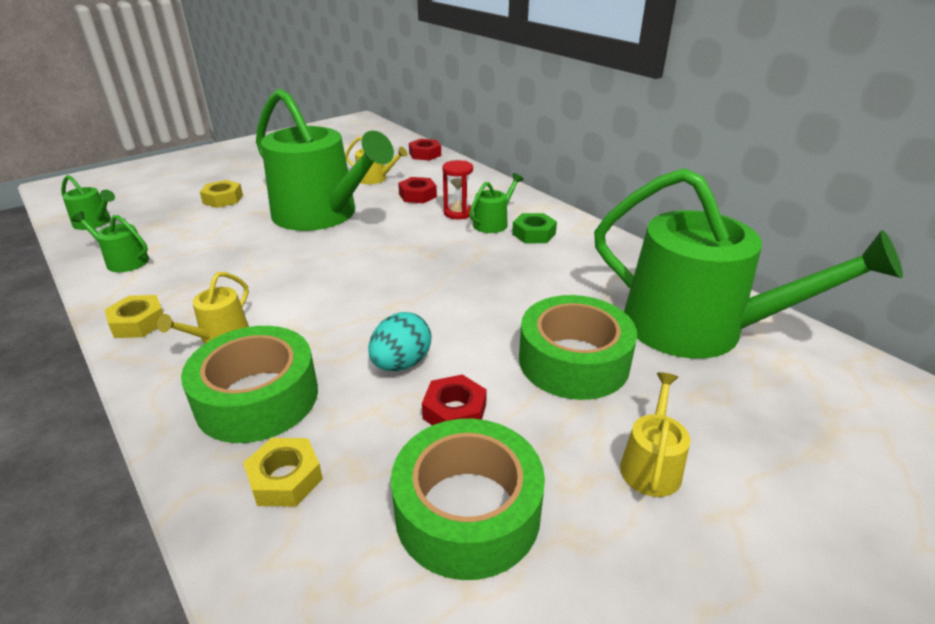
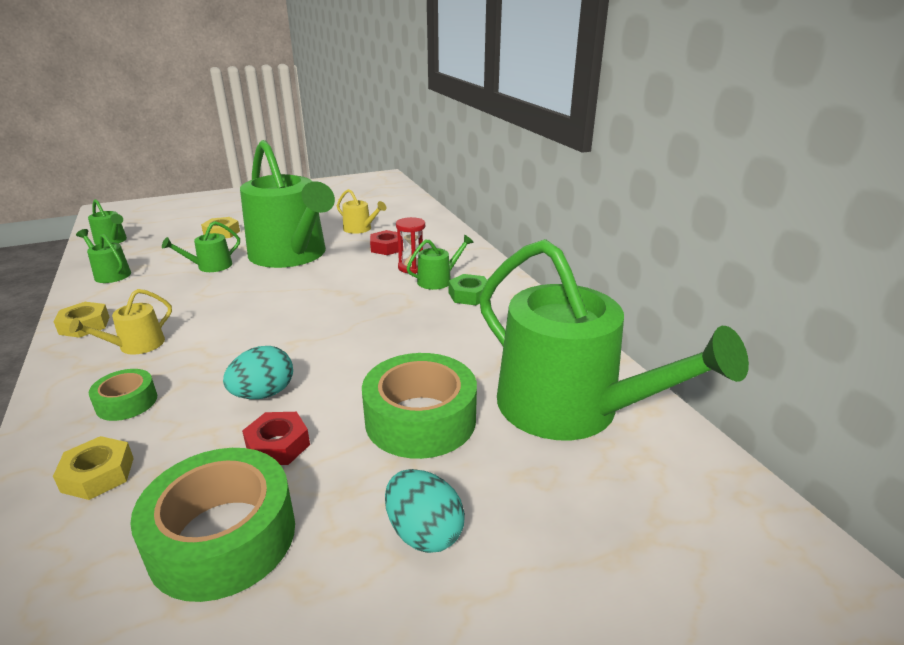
camera: 15 degrees right, 5 degrees down
green tape [181,326,318,443] -> green tape [89,369,157,421], size x0.52
red nut [409,139,441,160] -> none
yellow watering can [620,372,690,497] -> turquoise egg [385,469,465,553]
none -> green watering can [162,221,240,272]

